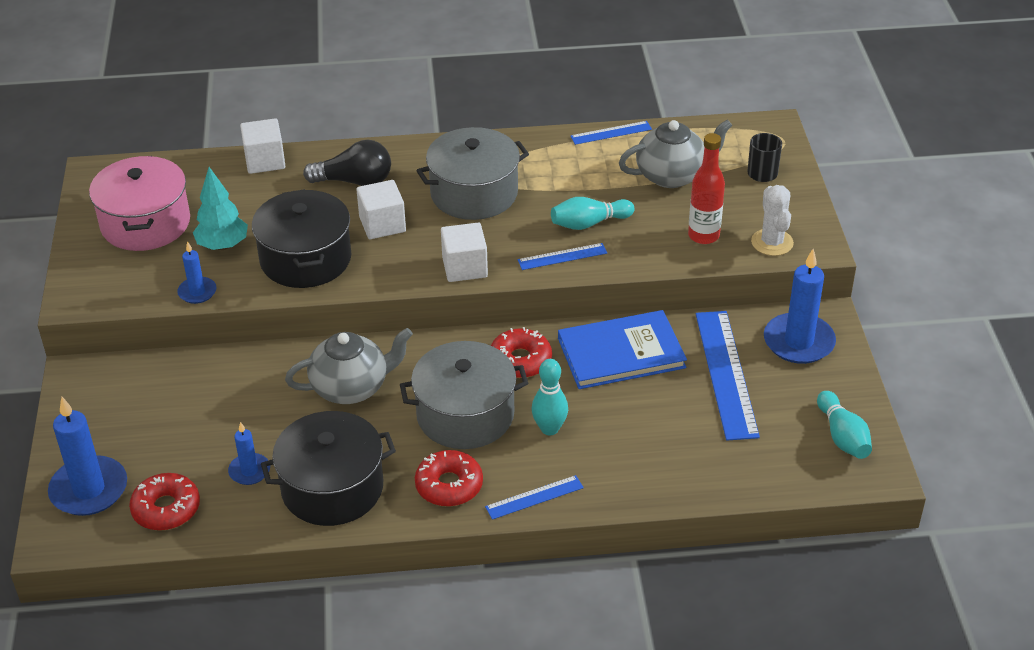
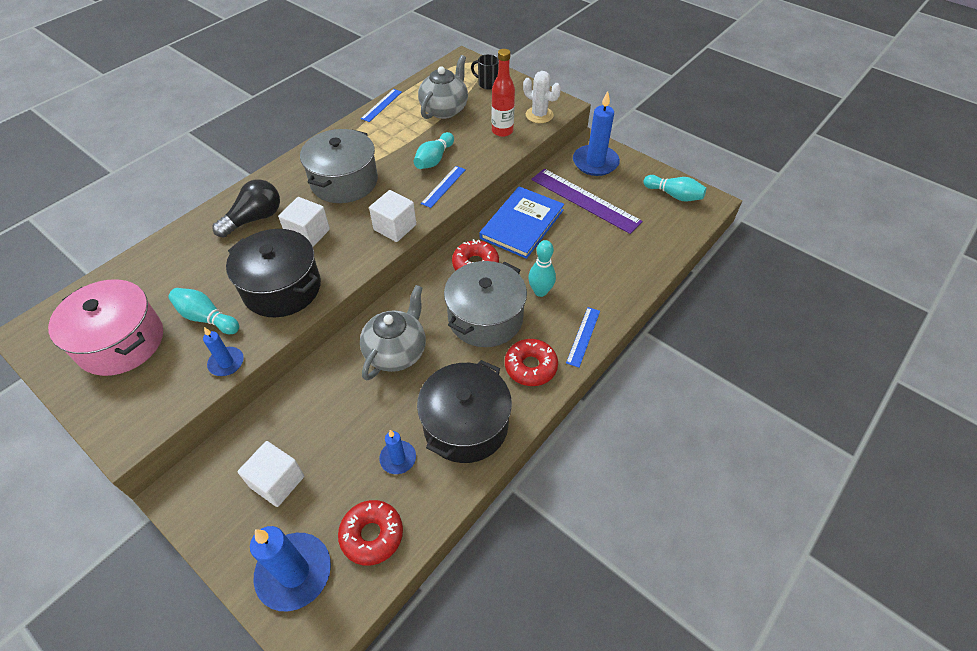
camera: 45 degrees left, 10 degrees up
turquoise tree [193,167,248,250] -> turquoise bowling pin [168,288,239,334]
white cube [240,118,285,174] -> white cube moved to [238,441,304,507]
blue ruler [696,311,760,441] -> purple ruler [531,169,643,234]

